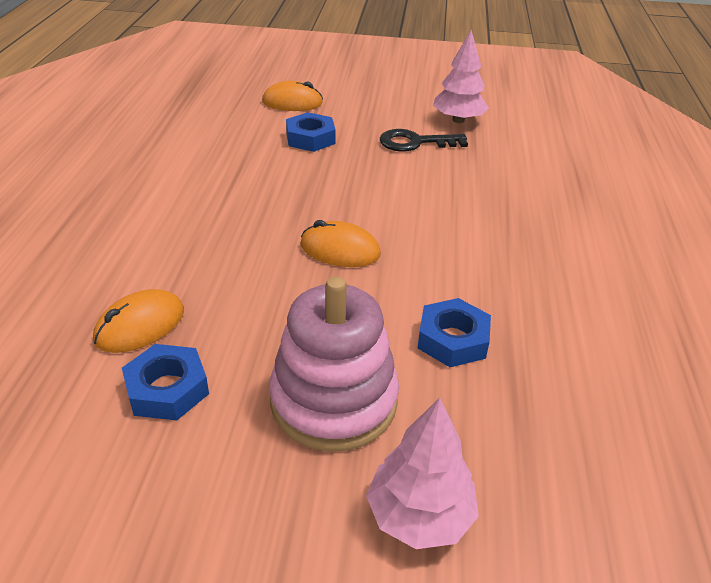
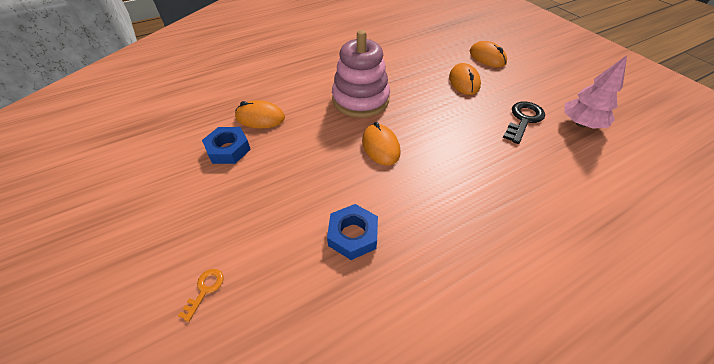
camera: 55 degrees right, 10 degrees up
pink stacking toy [269,276,399,451] -> pink stacking toy moved to [332,30,390,118]
blue nut [286,112,336,152] -> orange mouse [449,63,481,95]
pink tree [366,398,479,549] -> orange key [178,269,224,322]
black key [380,129,468,152] -> black key turned 75 degrees clockwise [503,102,545,144]

